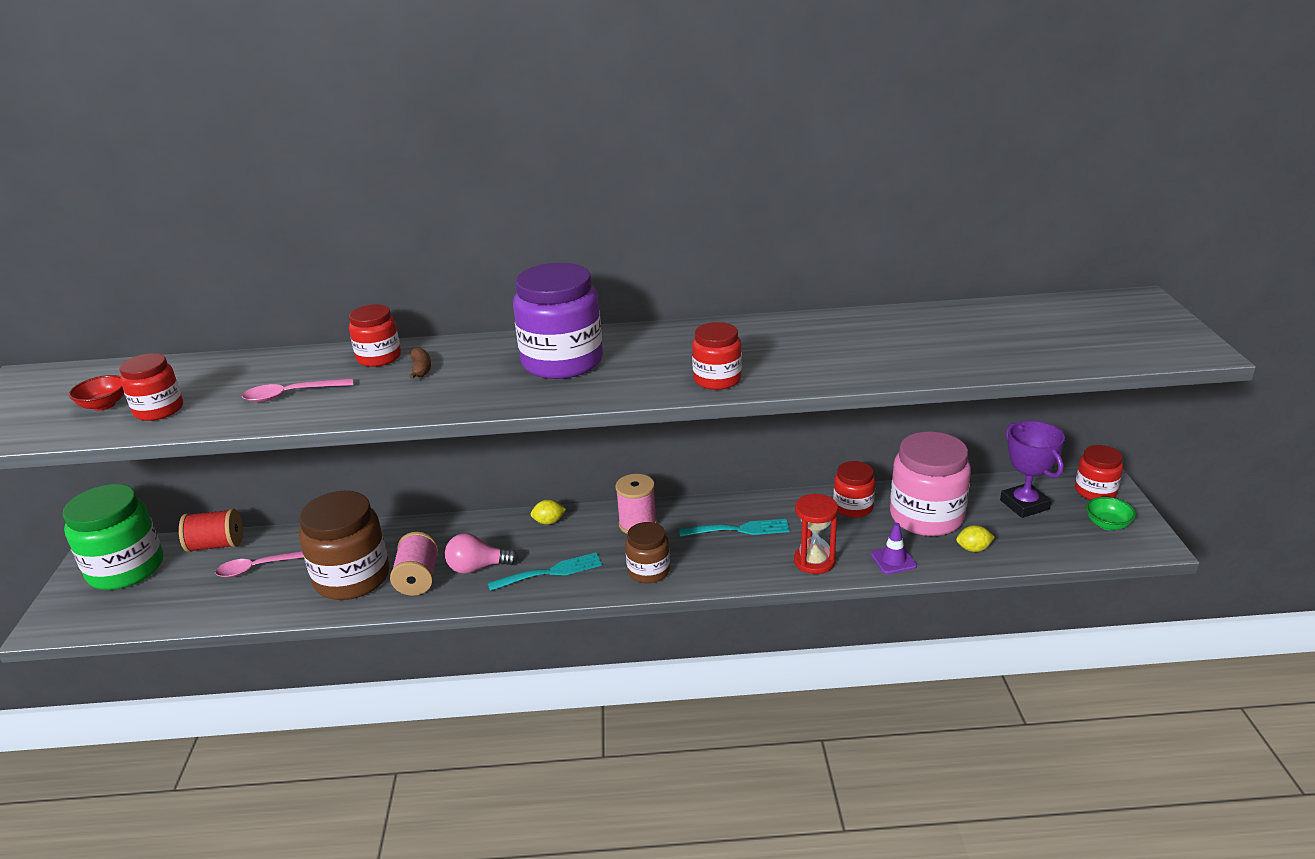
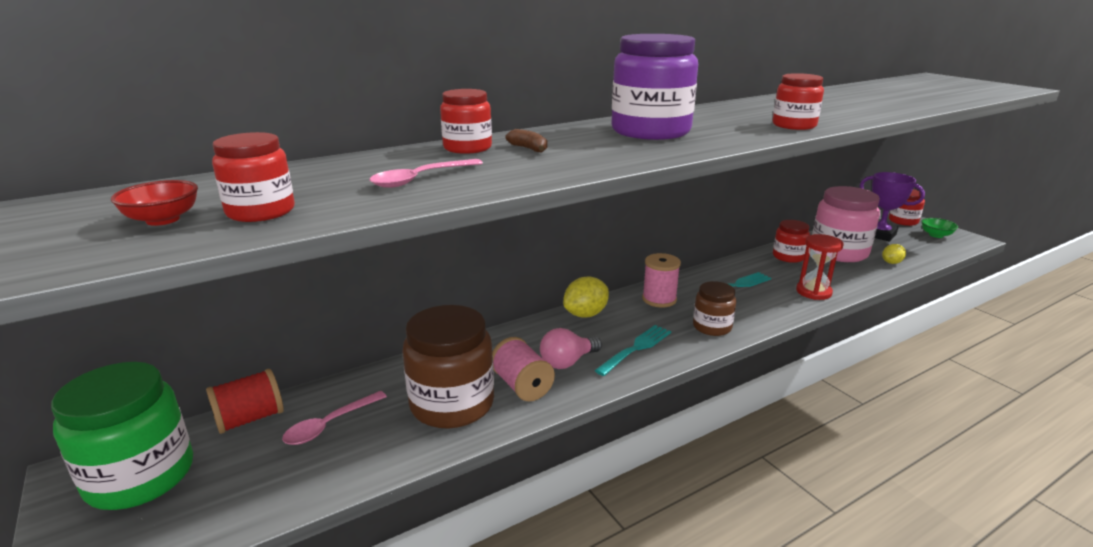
camera: 30 degrees left, 5 degrees down
yellow lemon [530,500,566,525] -> yellow lemon [563,276,609,317], size x1.72
purple traffic cone [871,523,917,574] -> none

